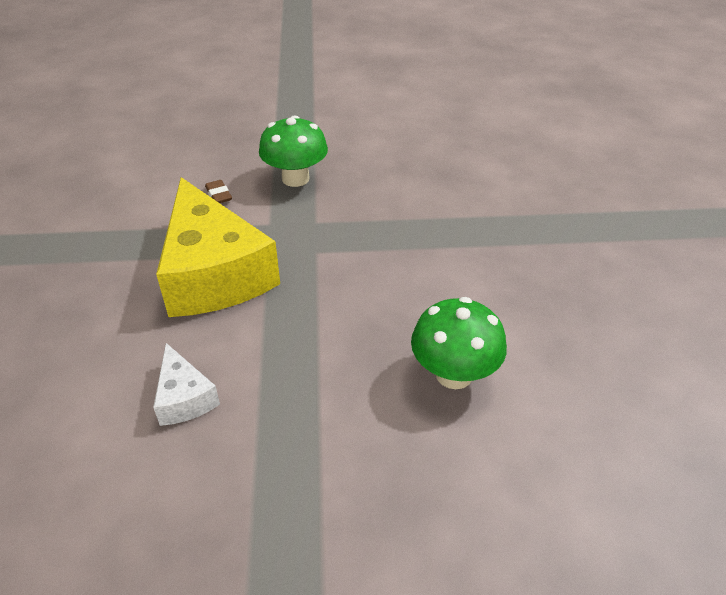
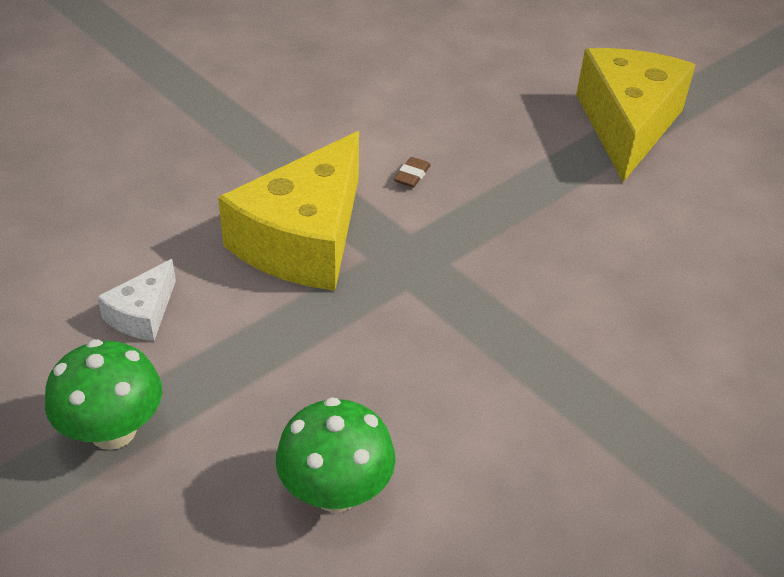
camera: 50 degrees right, 0 degrees up
green mushroom [259,115,328,187] -> green mushroom moved to [45,339,162,450]
none -> yellow cheese [576,48,696,182]

